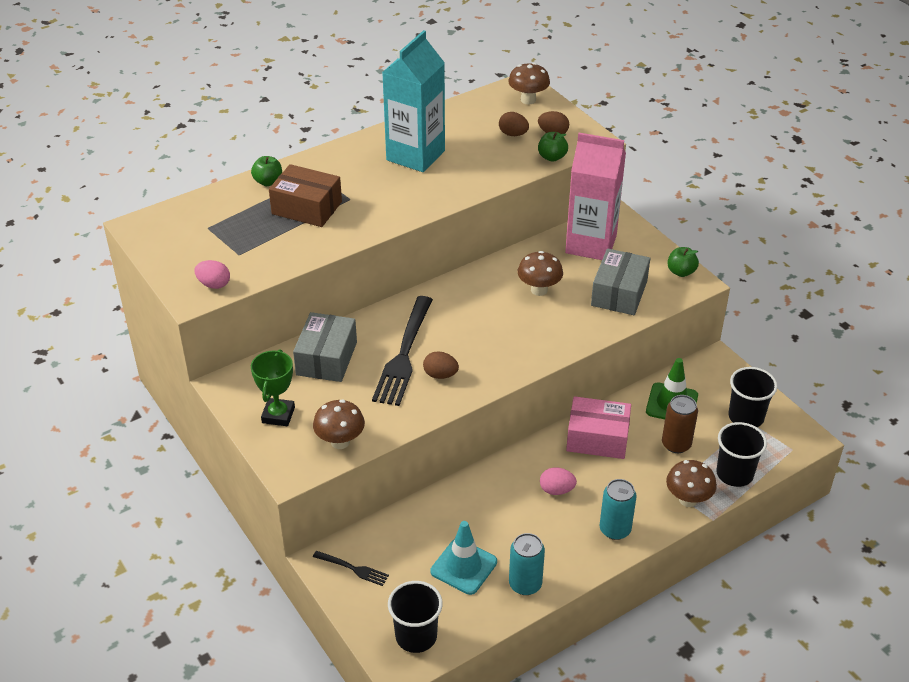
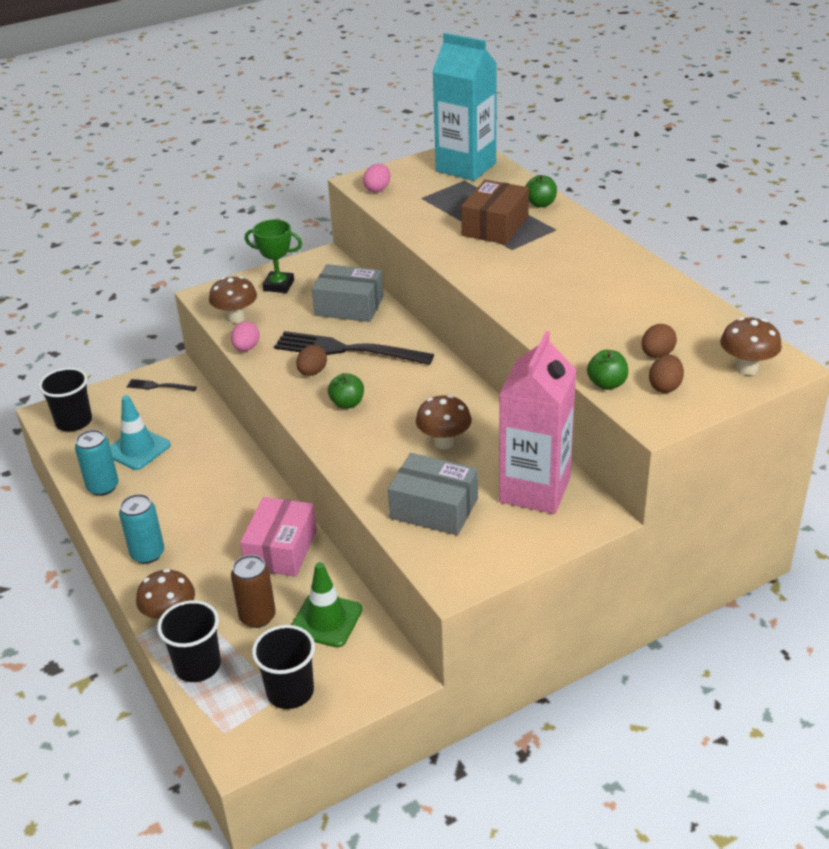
camera: 95 degrees right, 5 degrees down
black fork [313,551,389,586] -> black fork turned 75 degrees clockwise [127,379,197,391]
turquoise carton [382,30,445,172] -> turquoise carton moved to [432,33,497,181]
pink egg [540,468,577,495] -> pink egg moved to [231,321,260,351]
green apple [667,247,699,277] -> green apple moved to [328,373,364,409]

